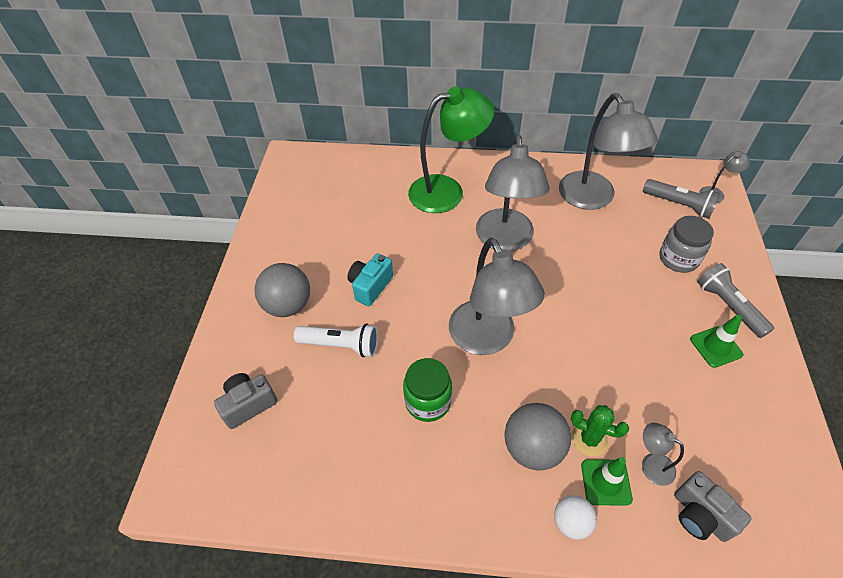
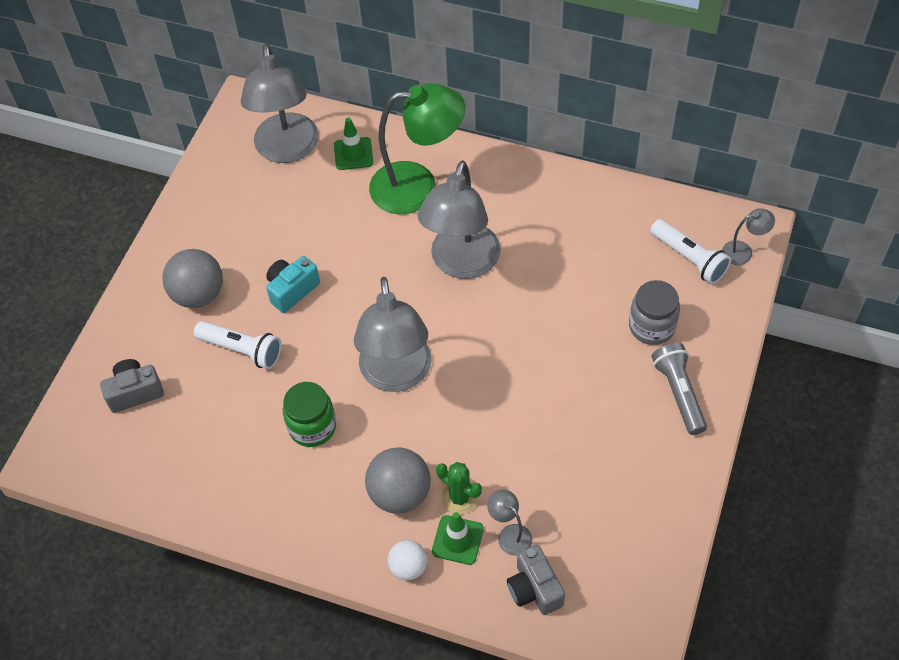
camera: 15 degrees right, 5 degrees up
grey lamp [559,93,658,210] -> grey lamp moved to [241,44,319,163]
grey flashlight [643,179,720,219] -> white flashlight [650,219,731,284]
green traffic cone [690,315,743,368] -> green traffic cone moved to [334,117,373,170]

